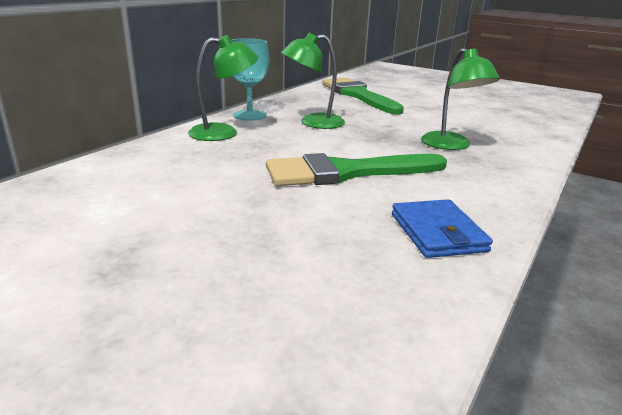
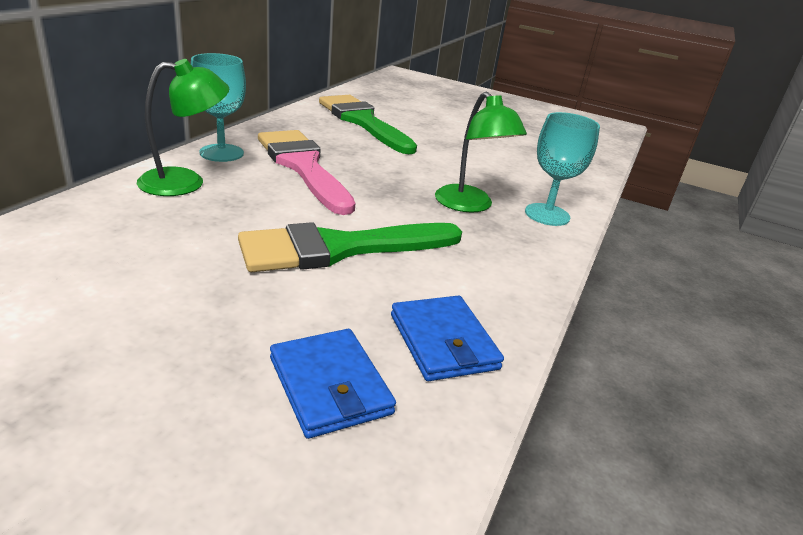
camera: 10 degrees left, 5 degrees up
green lamp [281,33,345,129] -> pink brush [258,130,355,215]
none -> blue wallet [270,329,396,439]
none -> turquoise goblet [525,112,600,226]

